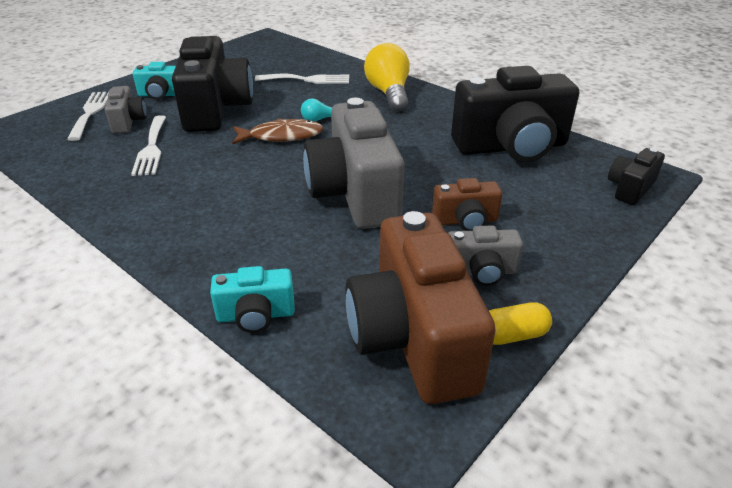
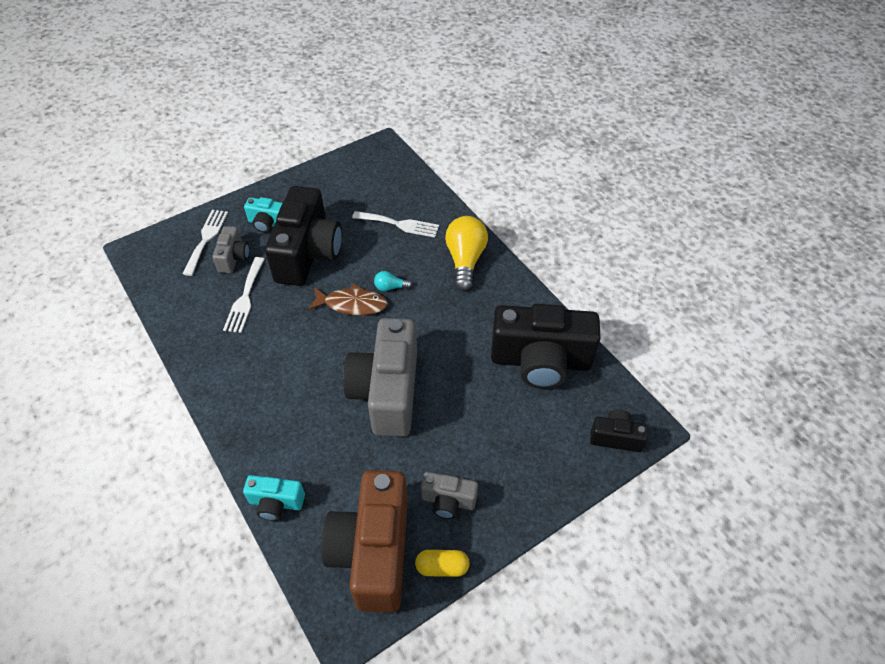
camera: 15 degrees right, 15 degrees up
brown camera [432,178,502,231] -> none
black camera [608,148,665,205] -> black camera turned 45 degrees clockwise [590,409,648,452]

